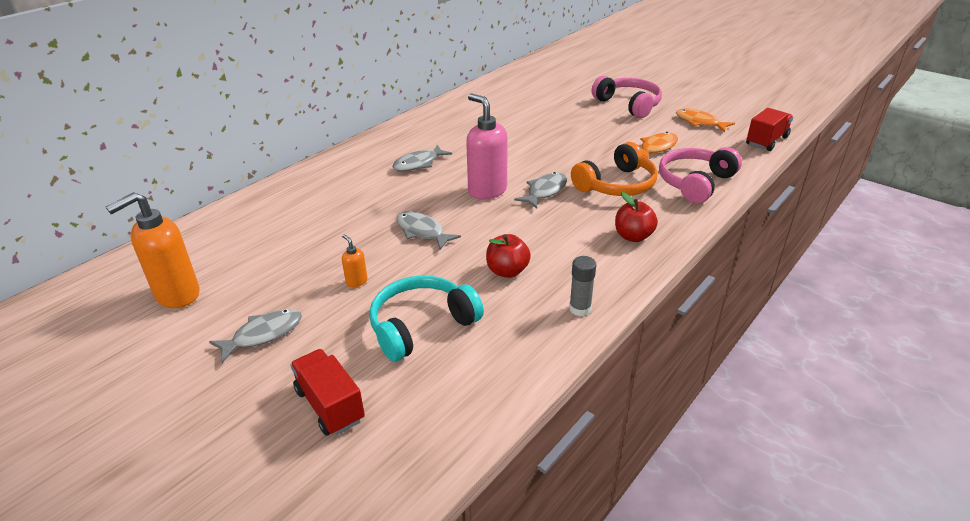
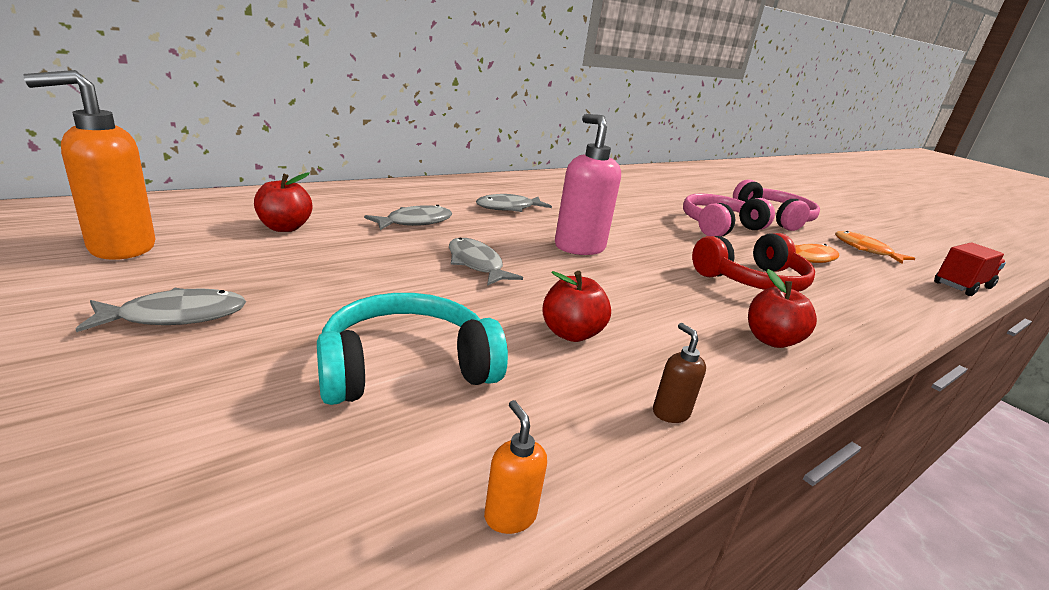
camera: 10 degrees right, 10 degrees down
red truck [290,349,365,436] -> none
orange soap dispenser [342,234,368,287] -> orange soap dispenser moved to [484,400,547,534]
grey fish [514,172,567,209] -> grey fish moved to [364,205,452,230]
grey glue stick [569,256,596,316] -> brown soap dispenser [653,323,706,423]
orange headphones [571,142,657,196] -> red headphones [692,233,815,292]
pink headphones [659,147,742,204] -> pink headphones moved to [683,193,775,237]
none -> red apple [254,173,312,232]

